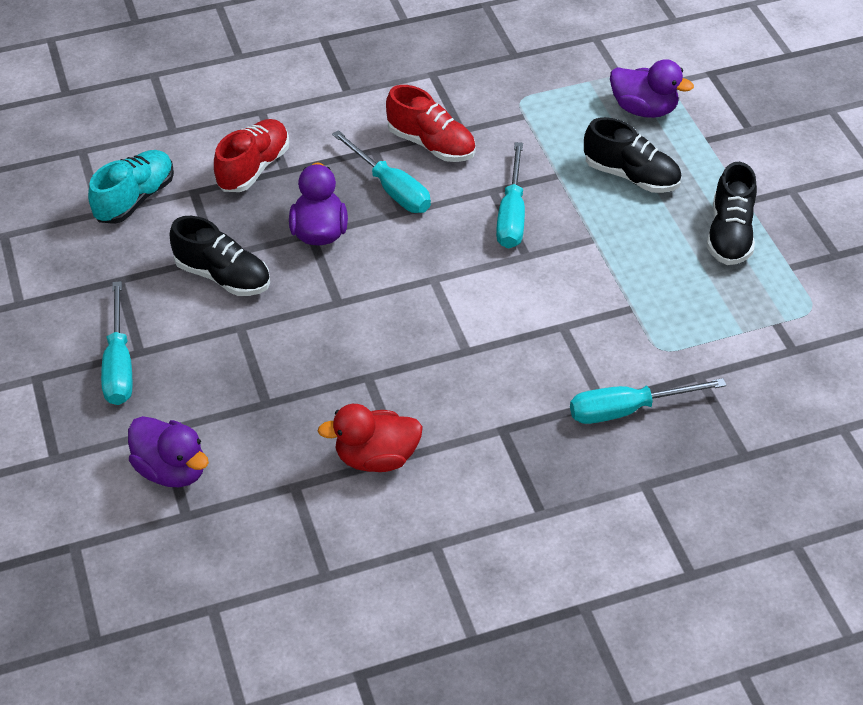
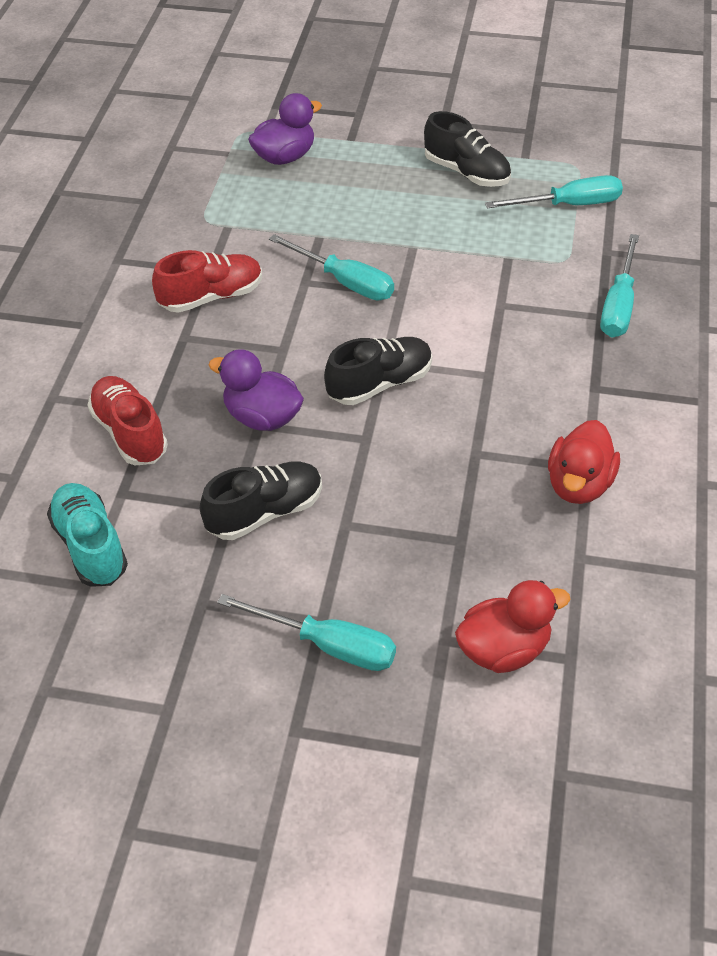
camera: 60 degrees left, 0 degrees up
purple duck [128,416,209,487] -> red duck [455,580,571,673]
turquoise screwdriver [332,130,431,213] -> turquoise screwdriver moved to [485,175,623,209]
black shoe [584,117,681,193] -> black shoe moved to [324,337,432,405]

